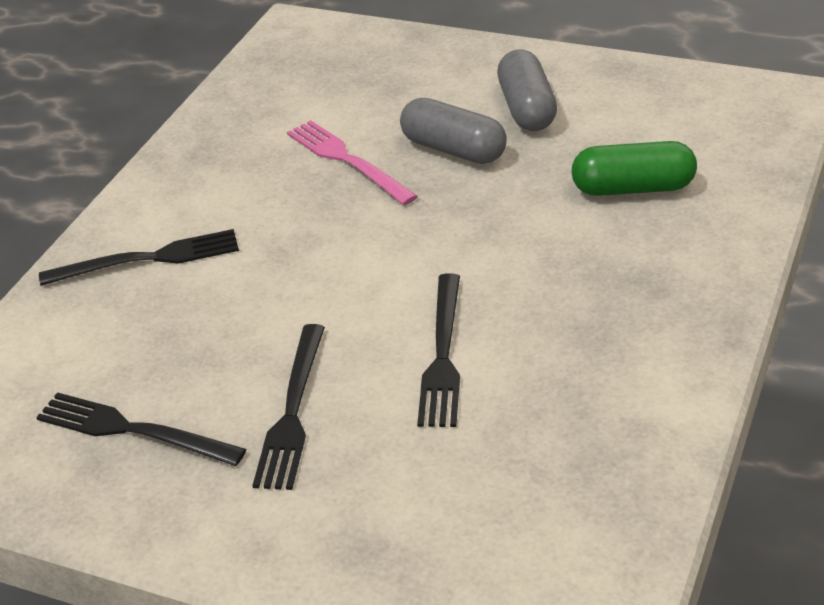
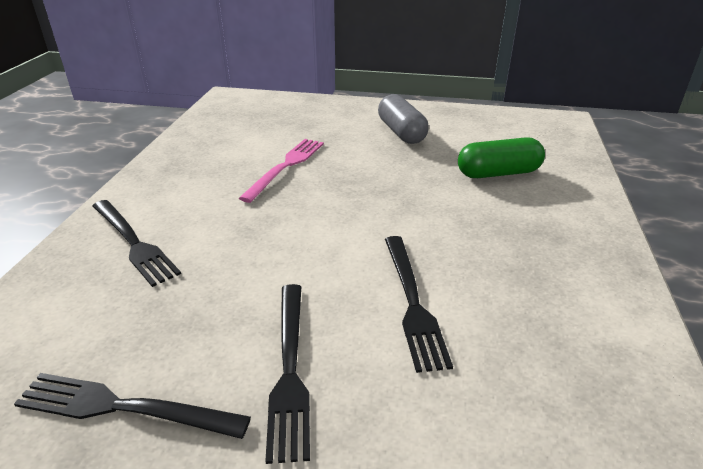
camera: 15 degrees left, 5 degrees down
black fork [39,229,239,286] -> black fork turned 75 degrees clockwise [93,200,181,287]
pink fork [287,120,418,205] -> pink fork turned 75 degrees clockwise [239,139,324,203]
grey capsule [400,98,507,164] -> none

